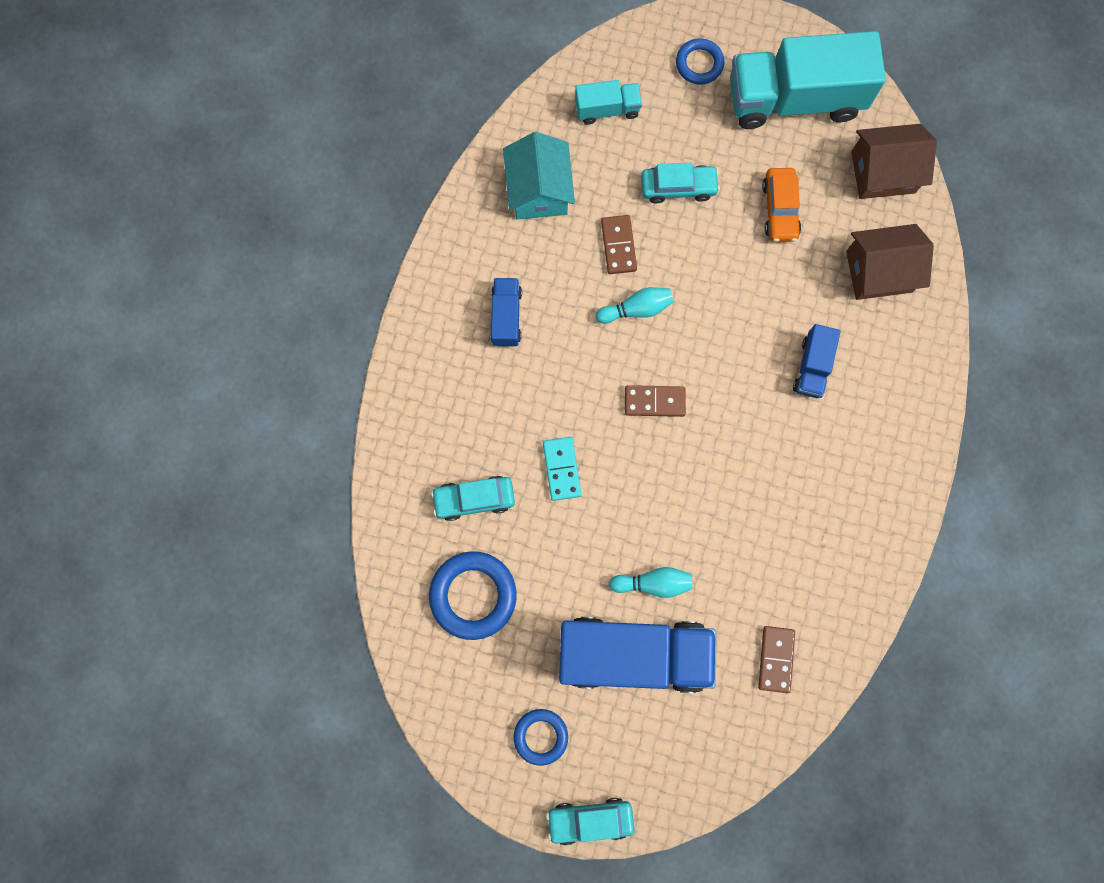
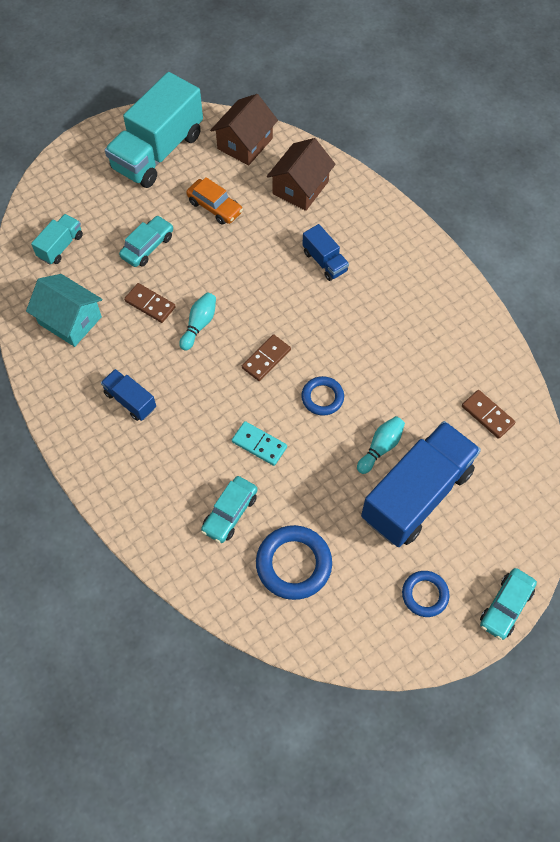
camera: 50 degrees left, 15 degrees down
blue ring [676,38,724,85] -> blue ring moved to [301,376,344,416]

